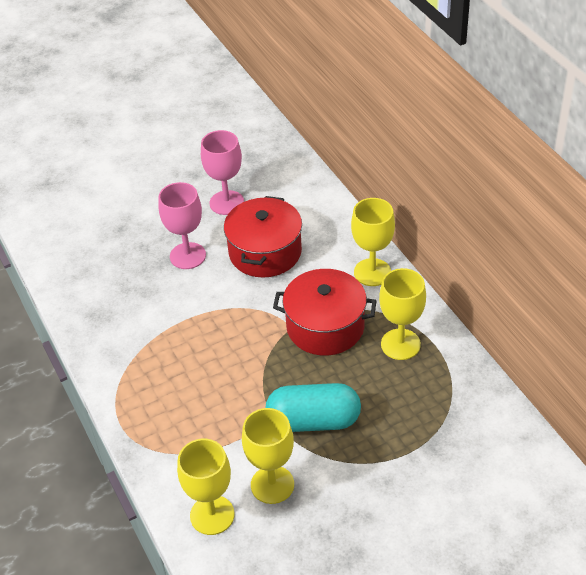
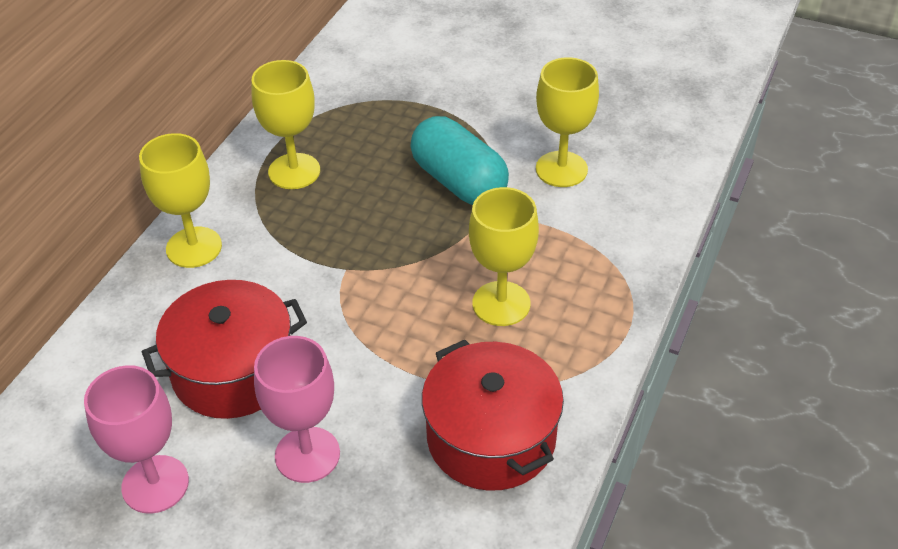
camera: 130 degrees left, 0 degrees up
yellow goblet [177,439,235,535] -> yellow goblet moved to [469,187,539,326]
red pot [273,269,377,356] -> red pot moved to [422,340,564,491]

